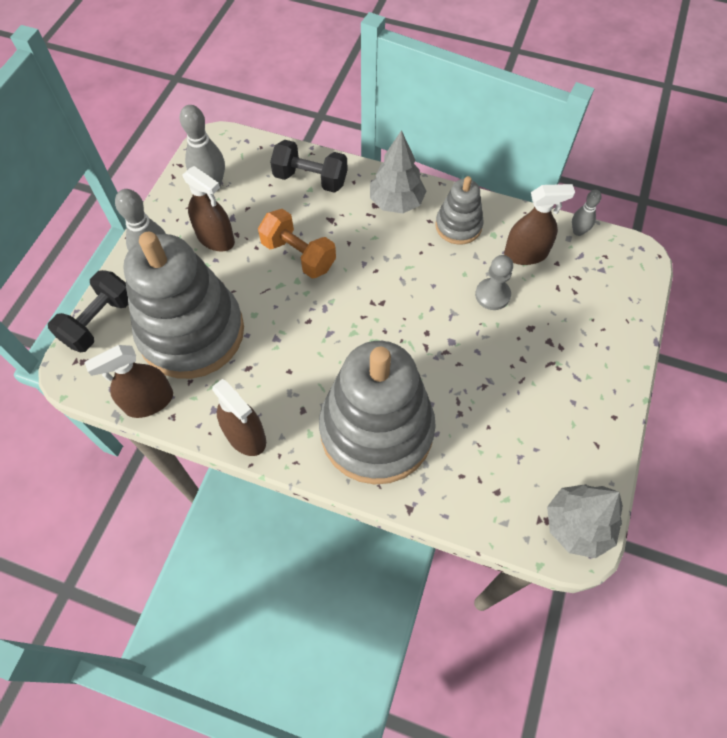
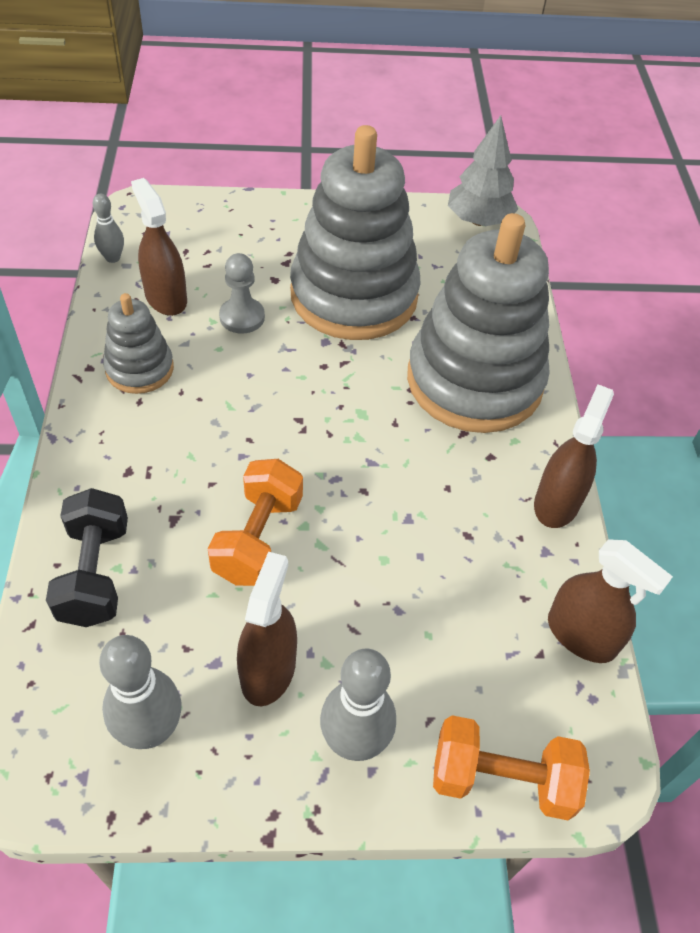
camera: 115 degrees left, 10 degrees down
black dumbbell [48,270,128,352] -> orange dumbbell [433,715,590,820]
grey stacking toy [123,232,244,379] -> grey stacking toy moved to [290,125,421,340]
grey tree [370,130,426,213] -> none

